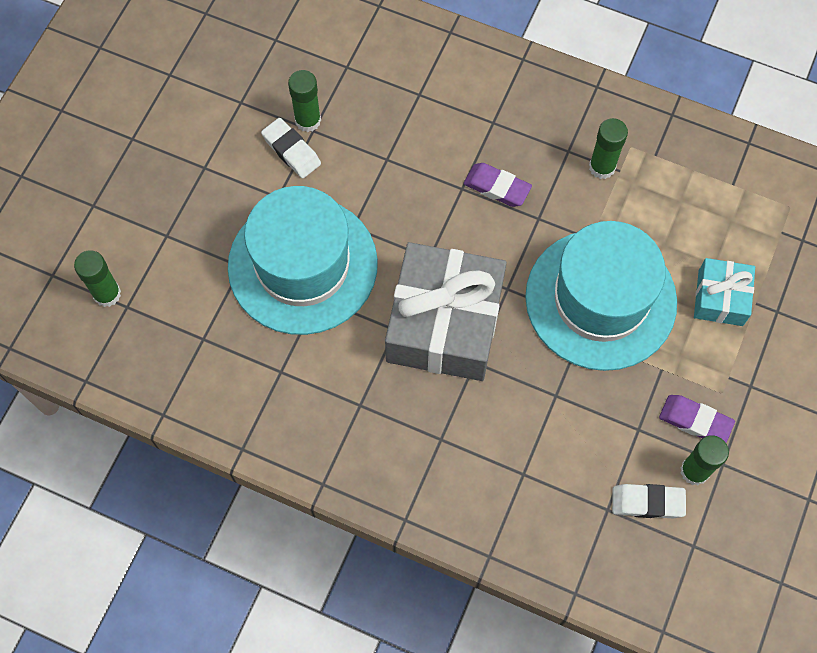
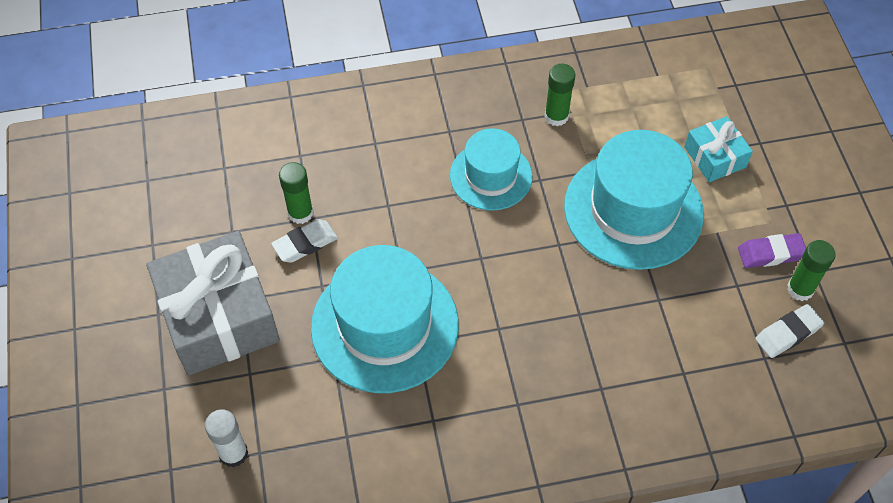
camera: 35 degrees left, 10 degrees down
green glue stick [74,250,121,307] -> white glue stick [205,409,248,468]
white eraser [261,118,321,178] -> white eraser turned 45 degrees counterclockwise [271,219,338,263]
grey gift [385,242,507,381] -> grey gift moved to [146,231,280,376]
purple eraser [464,163,532,207] -> turquoise hat [450,128,533,211]

